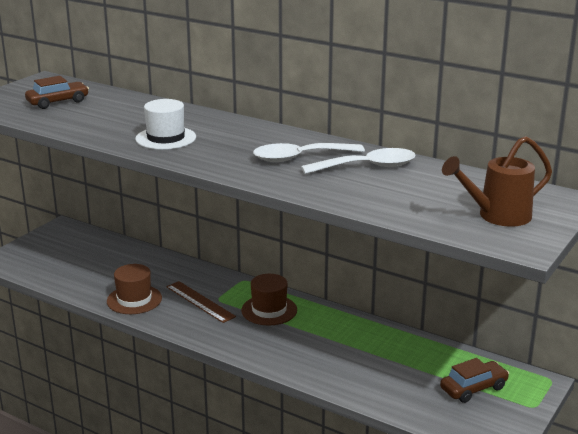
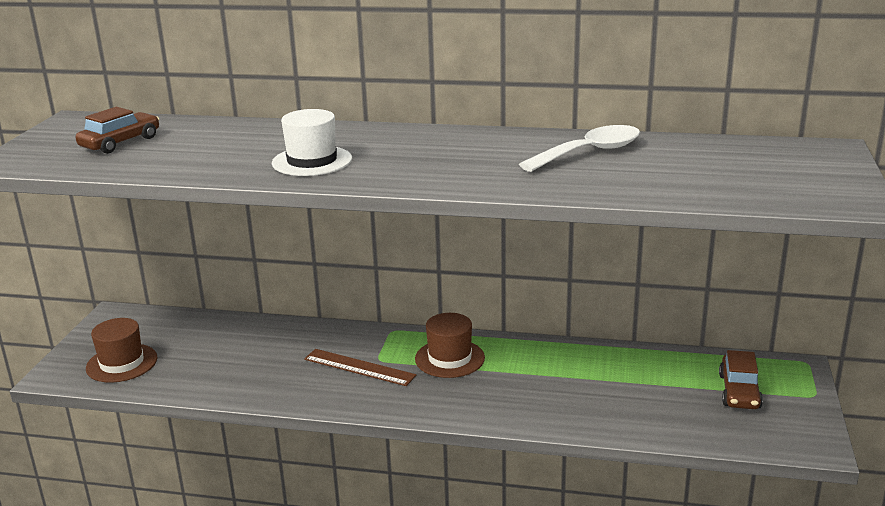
camera: 20 degrees left, 0 degrees up
brown hat [107,264,162,314] -> brown hat moved to [86,318,158,383]
white spoon [253,143,365,162] -> none
brown car [440,358,509,403] -> brown car turned 150 degrees clockwise [719,350,763,409]
brown watering can [442,136,552,227] -> none

